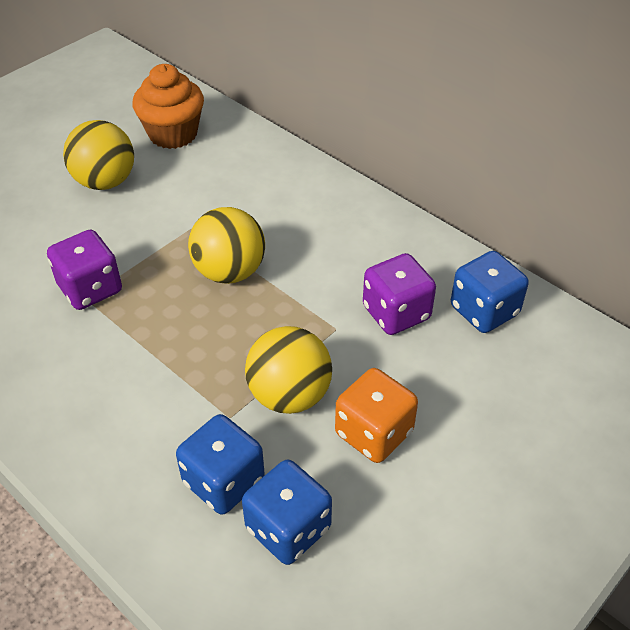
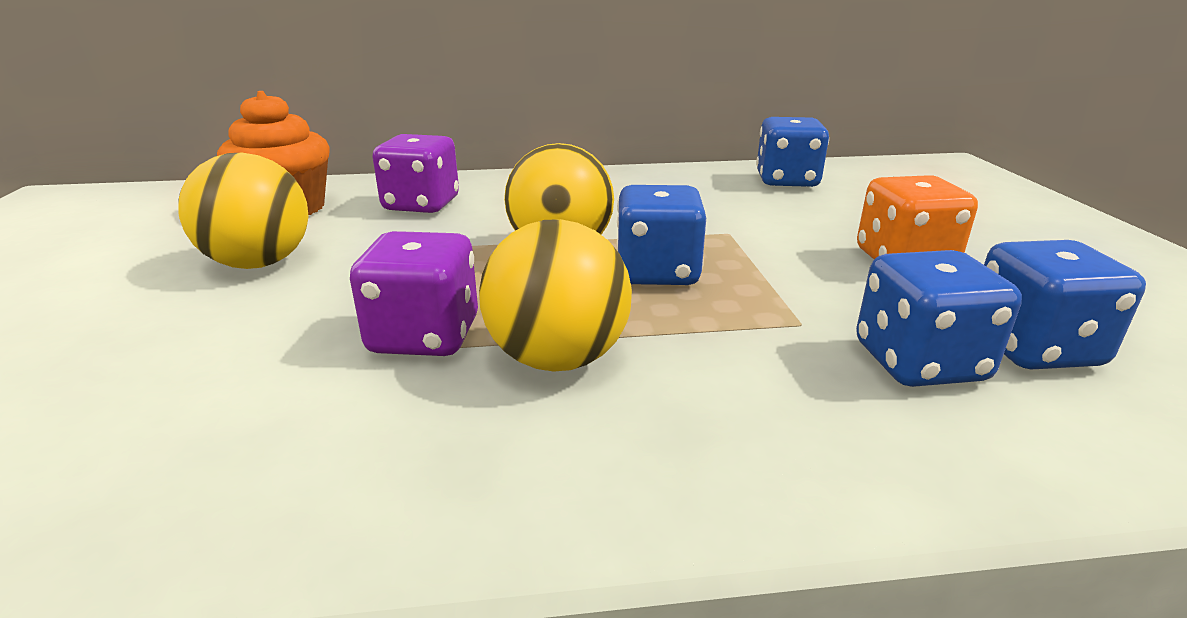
camera: 50 degrees left, 20 degrees down
yellow ball [245,326,332,414] -> yellow ball moved to [479,219,632,372]
purple dice [363,253,436,335] -> purple dice moved to [373,134,459,213]
none -> blue dice [616,185,706,285]

